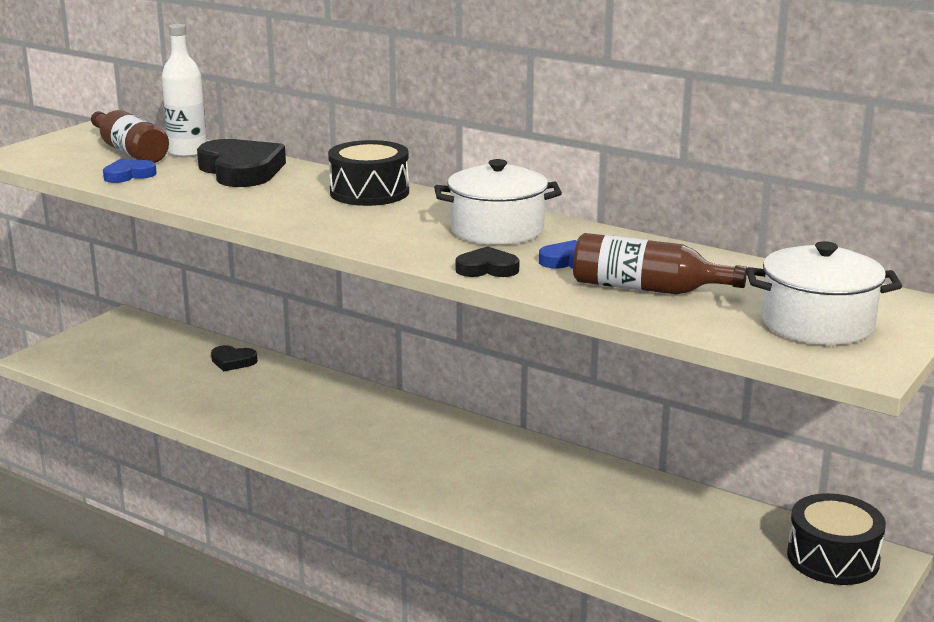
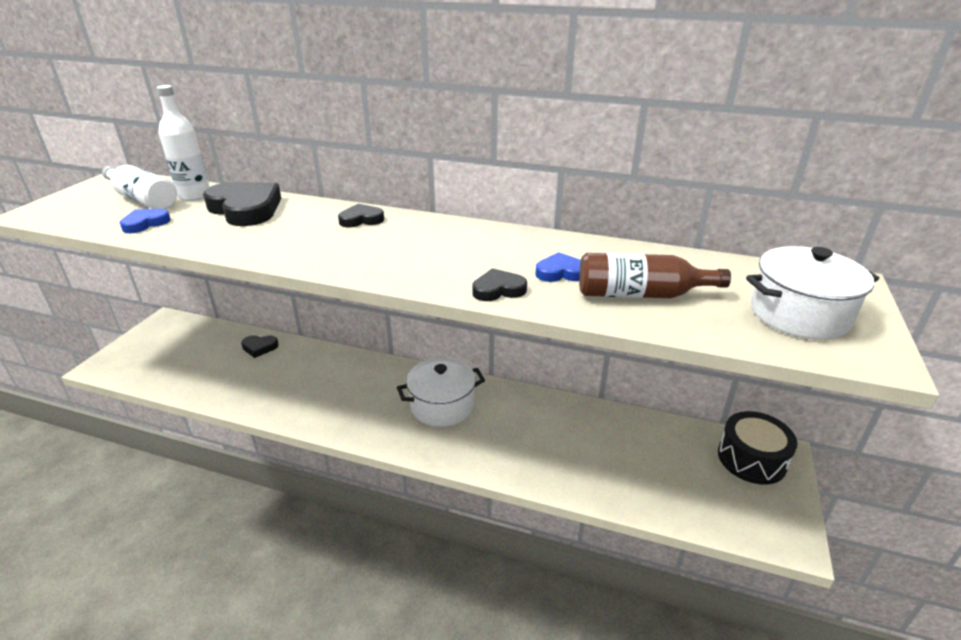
camera: 15 degrees left, 10 degrees up
brown bottle [91,110,169,163] -> white bottle [102,165,177,210]
black drum [328,140,409,206] -> black heart [338,204,384,227]
white pot [434,159,562,245] -> white pot moved to [397,358,485,427]

